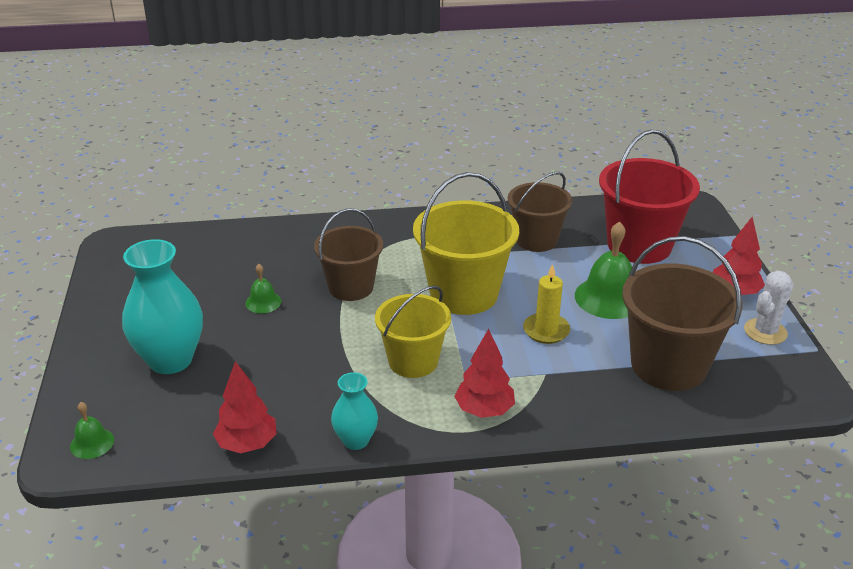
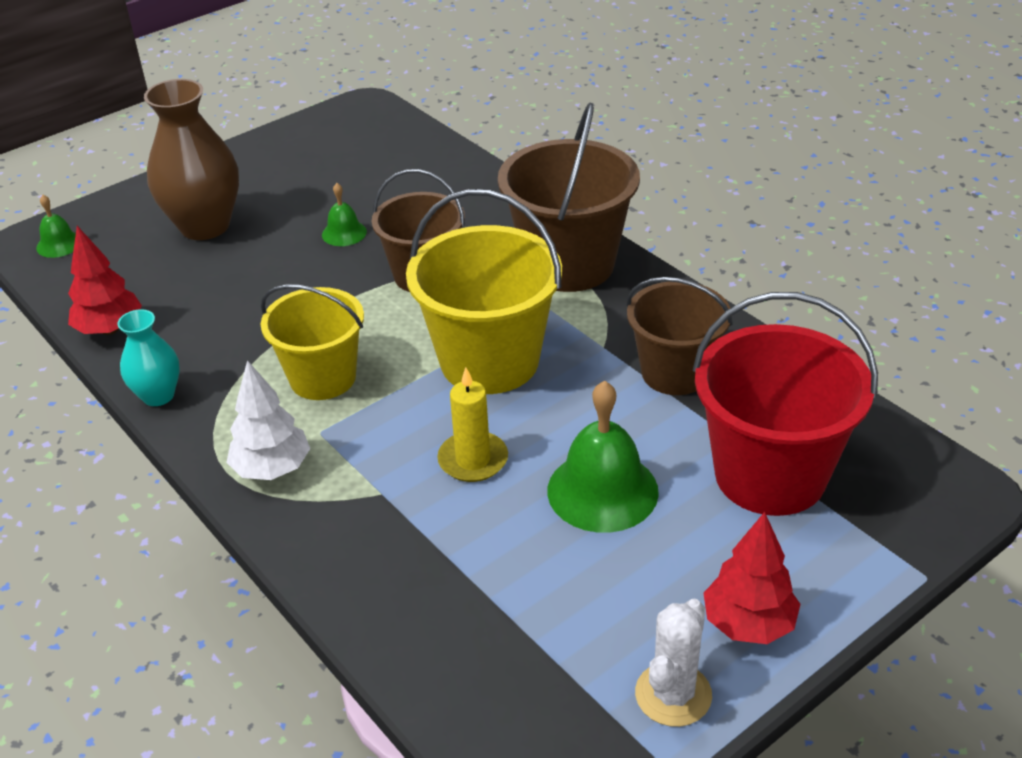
camera: 60 degrees right, 5 degrees up
turquoise vase [122,239,203,374] -> brown vase [144,79,239,240]
red tree [454,329,515,418] -> white tree [227,360,310,480]
brown bucket [622,236,743,391] -> brown bucket moved to [498,103,640,292]
white cactus [744,271,794,345] -> white cactus turned 75 degrees counterclockwise [635,599,712,727]

